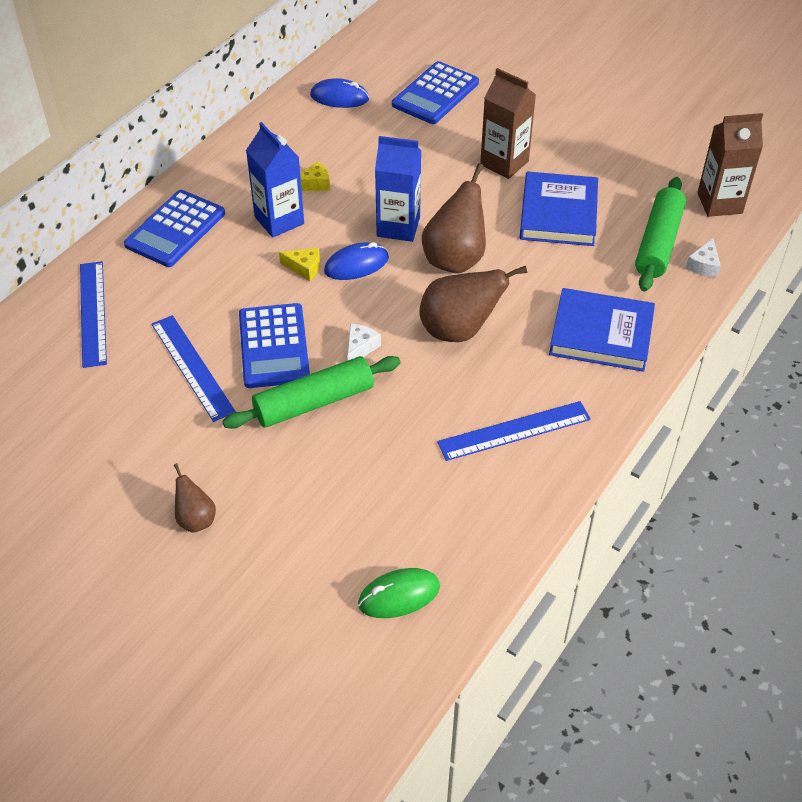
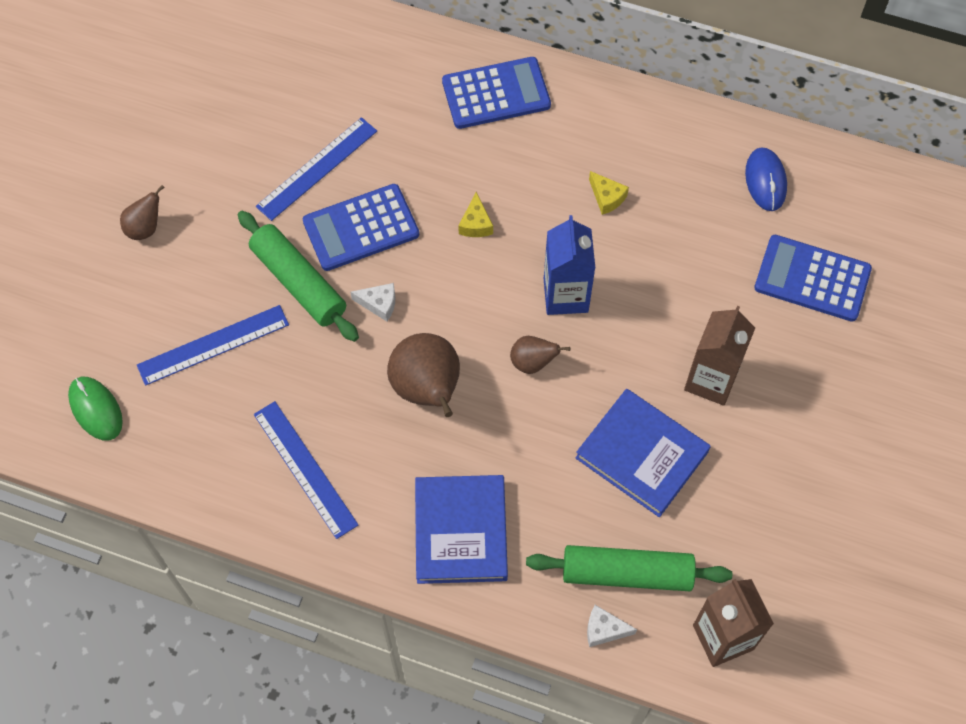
camera: 75 degrees right, 15 degrees up
blue ruler [80,261,107,368] -> blue ruler moved to [137,305,289,386]
blue calculator [124,190,225,267] -> blue calculator turned 150 degrees clockwise [442,57,551,129]
blue carton [246,122,304,237] -> none
blue mouse [324,242,389,280] -> none
brown pear [422,163,486,273] -> brown pear [510,336,571,374], size x0.53
blue book [520,171,598,246] -> blue book turned 45 degrees clockwise [575,389,711,517]

